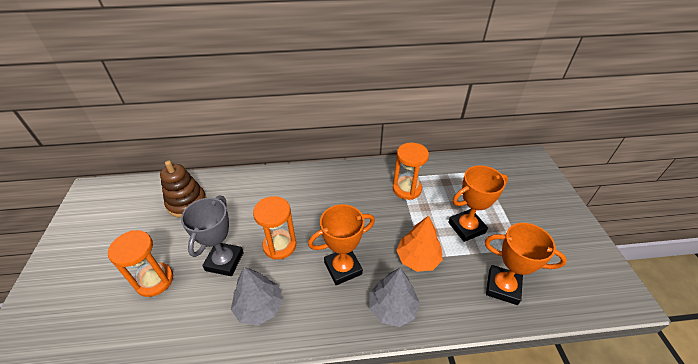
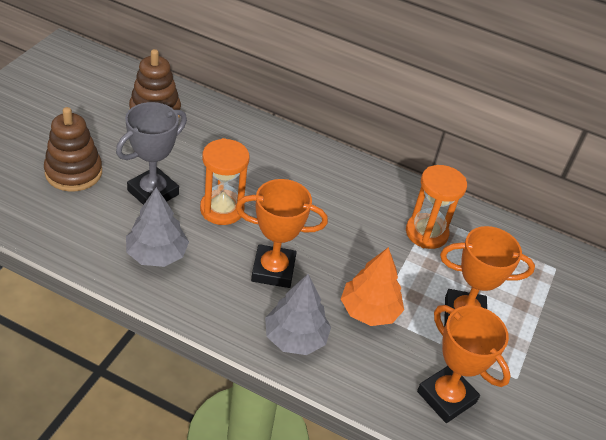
camera: 25 degrees right, 0 degrees up
orange hourglass [108,230,173,297] -> brown stacking toy [44,107,102,192]

